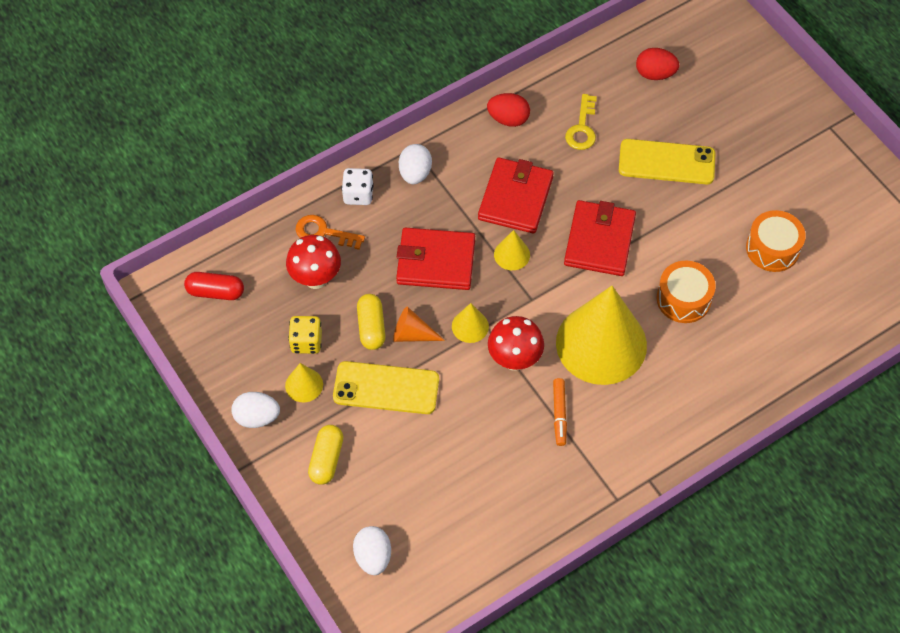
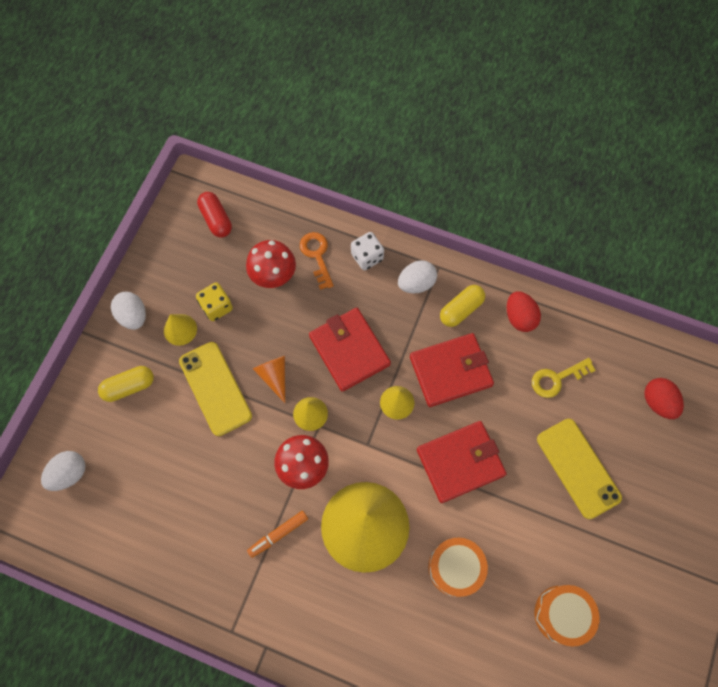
camera: 55 degrees right, 10 degrees up
yellow capsule [357,294,385,350] -> yellow capsule moved to [440,285,485,327]

